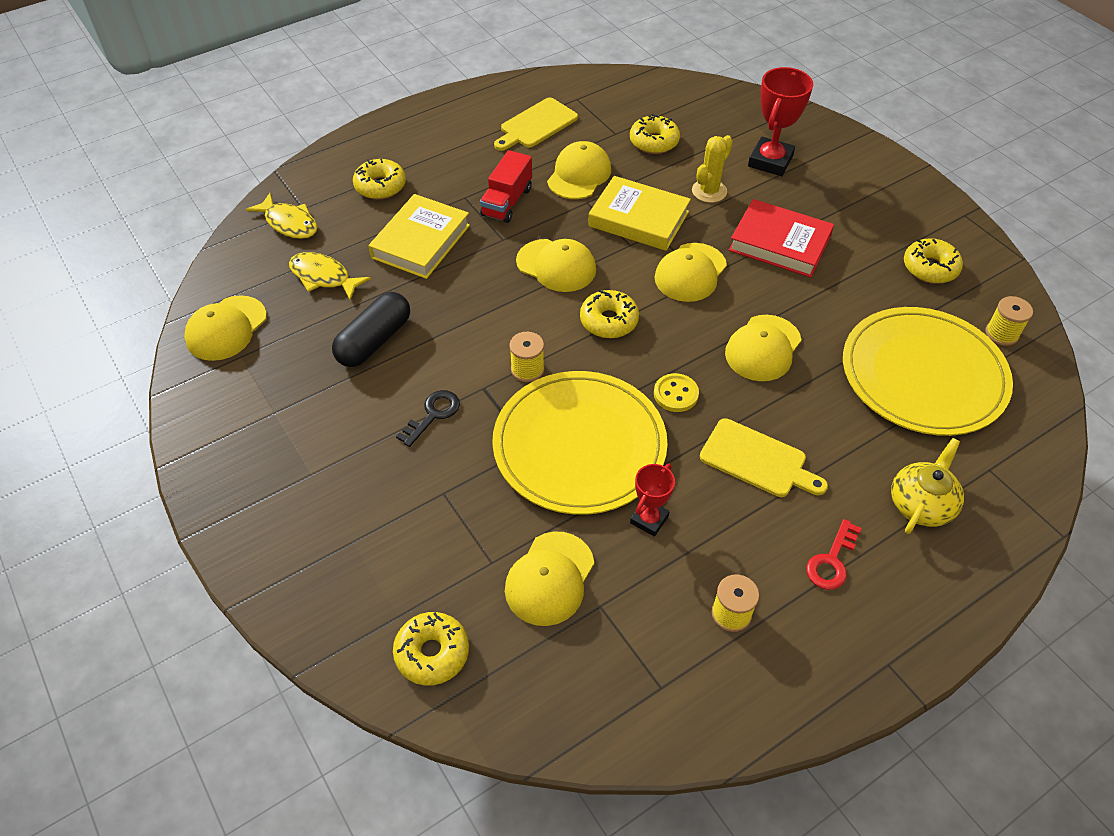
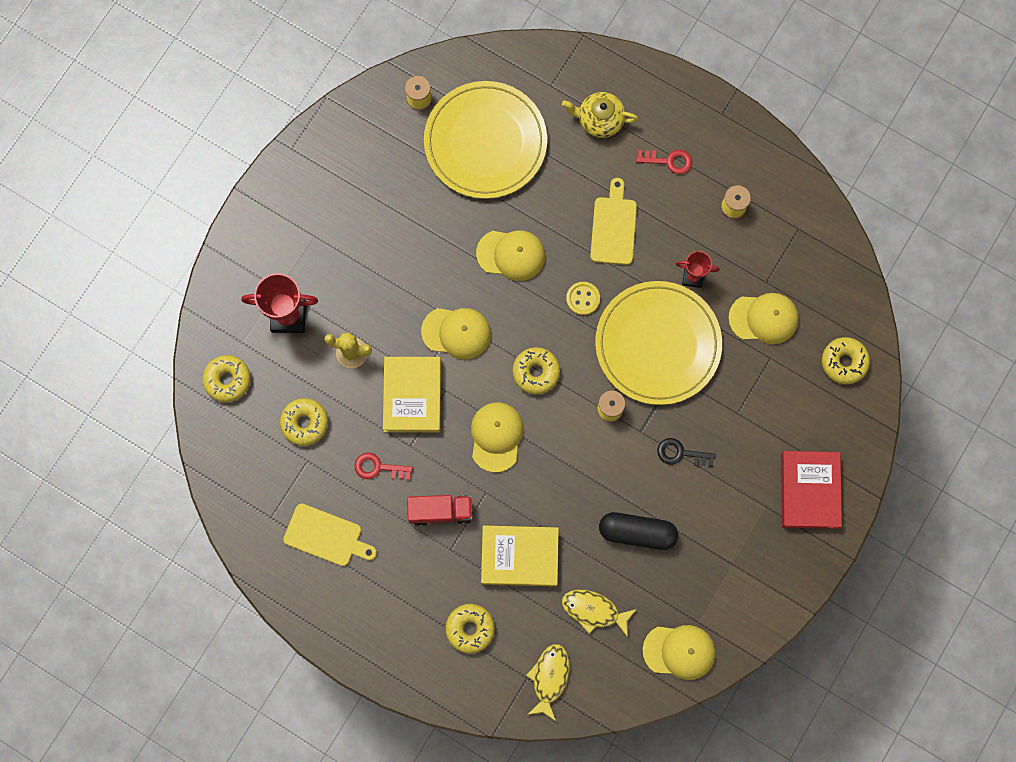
camera: 115 degrees left, 25 degrees up
yellow fish [289,252,371,300] -> yellow fish turned 105 degrees clockwise [562,590,637,637]
yellow cap [547,141,611,199] -> red key [355,453,413,480]
red book [729,199,834,278] -> red book moved to [781,451,842,529]
yellow donut [904,238,963,284] -> yellow donut moved to [202,355,251,402]

